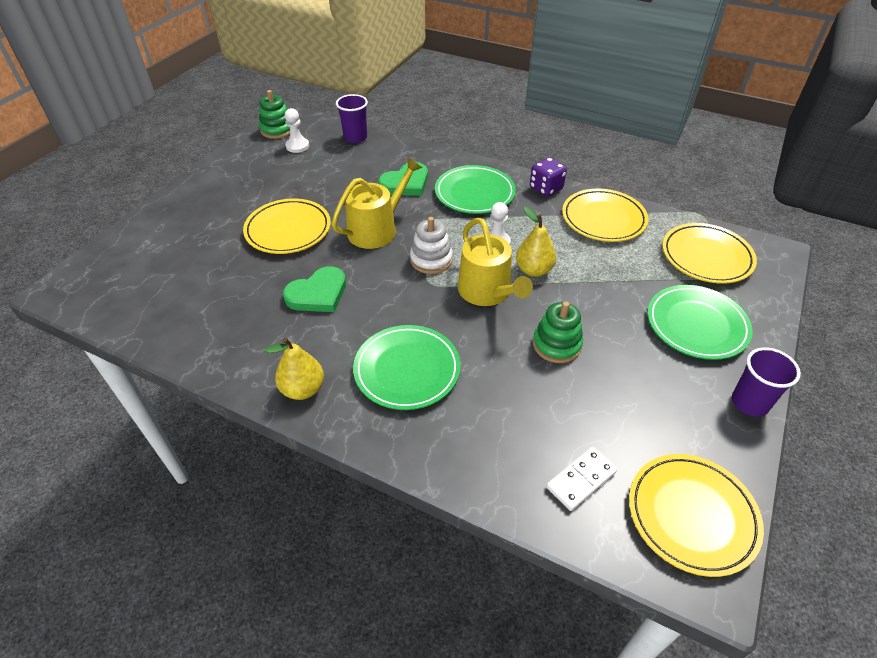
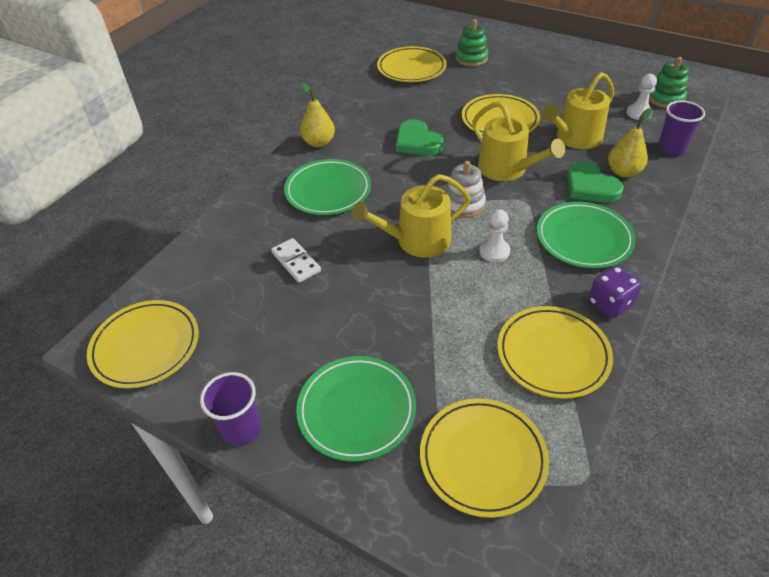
camera: 95 degrees right, 0 degrees up
yellow pear [516,207,556,277] -> yellow pear moved to [608,108,653,177]
green stacking toy [533,301,583,363] -> green stacking toy moved to [456,19,488,66]
white domino [546,447,617,511] -> white domino moved to [271,238,321,283]
none -> yellow plate [377,46,447,82]
none -> yellow watering can [541,72,614,149]

